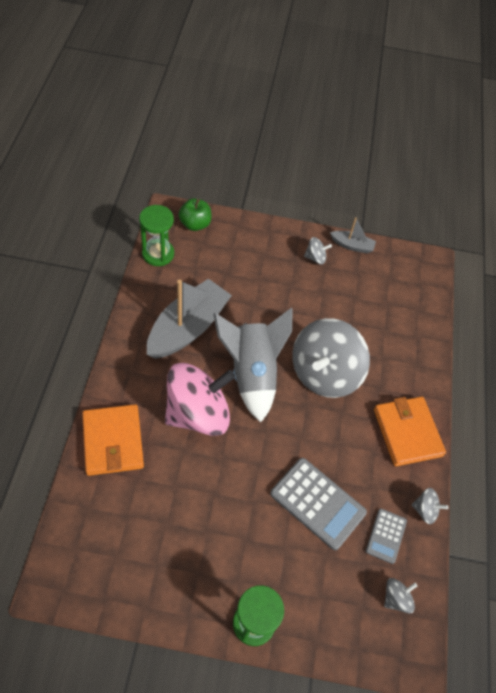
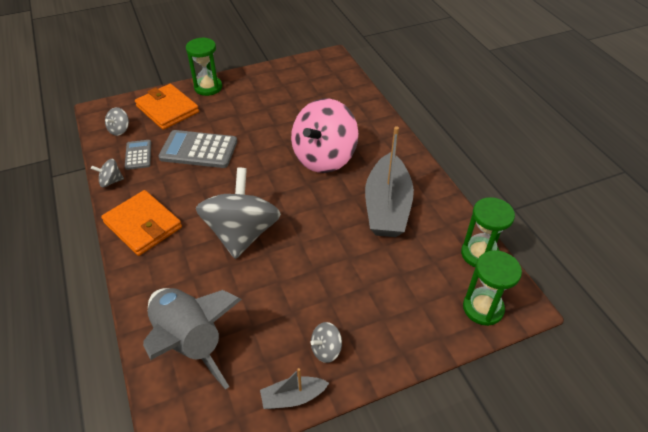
camera: 155 degrees right, 10 degrees down
orange wallet [82,404,144,476] -> orange wallet moved to [135,84,199,130]
green apple [178,198,212,231] -> green hourglass [463,250,522,326]
grey rocket [213,308,293,422] -> grey rocket moved to [143,288,242,390]

